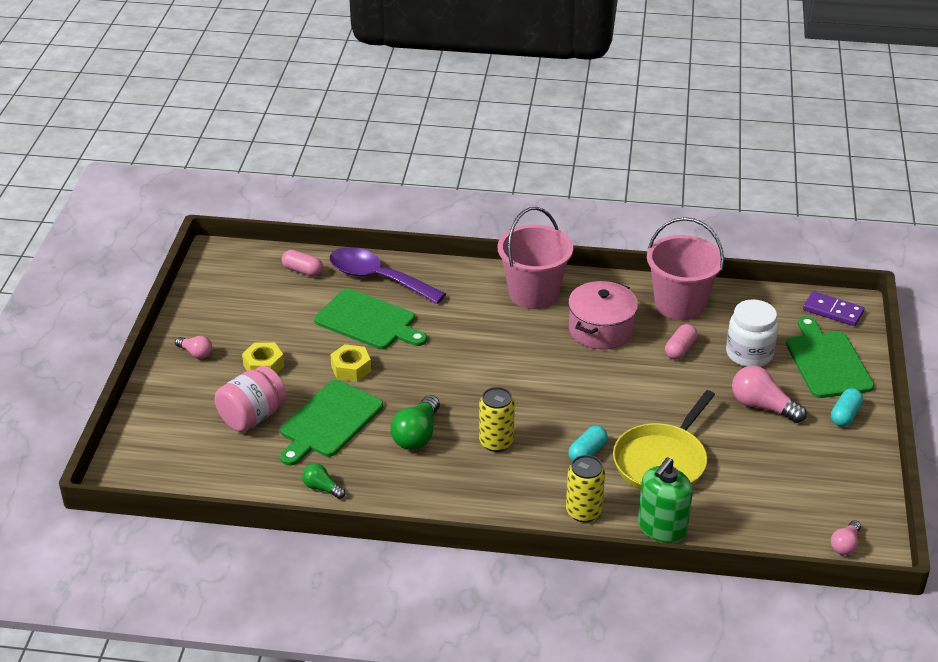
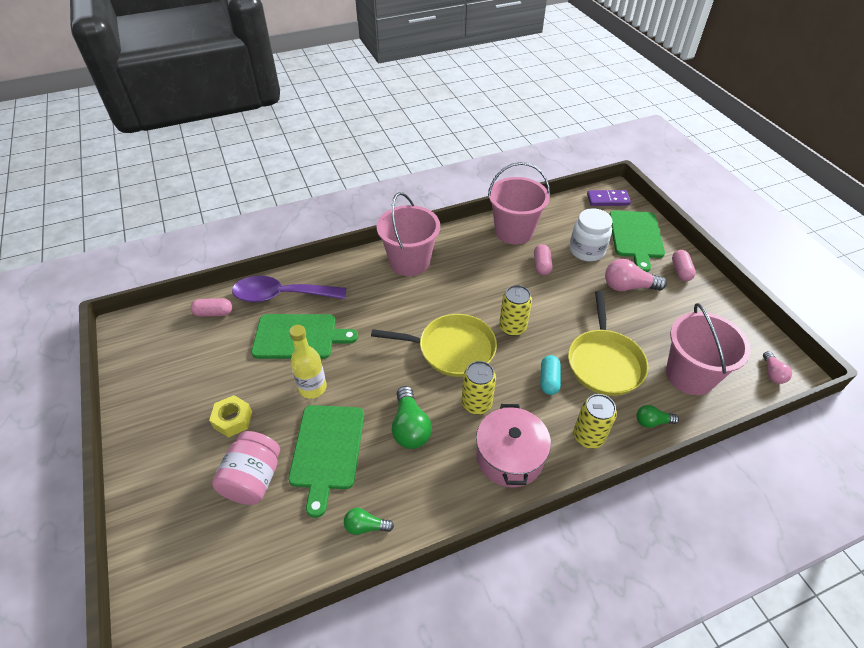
camera: 30 degrees left, 10 degrees up
pink light bulb [175,336,212,359] -> none
yellow nut [330,344,371,382] -> yellow bottle [289,325,327,399]
pink pot [568,281,638,350] -> pink pot moved to [476,404,551,487]
green soap dispenser [638,457,693,543] -> green light bulb [636,405,679,428]
green cutting board [786,316,874,398] -> green cutting board turned 135 degrees counterclockwise [609,210,665,272]
turquoise capsule [831,388,863,427] -> pink capsule [672,250,696,281]
none -> yellow pan [371,314,497,377]
none -> yellow can [499,285,532,336]
none -> pink bucket [666,303,751,395]

